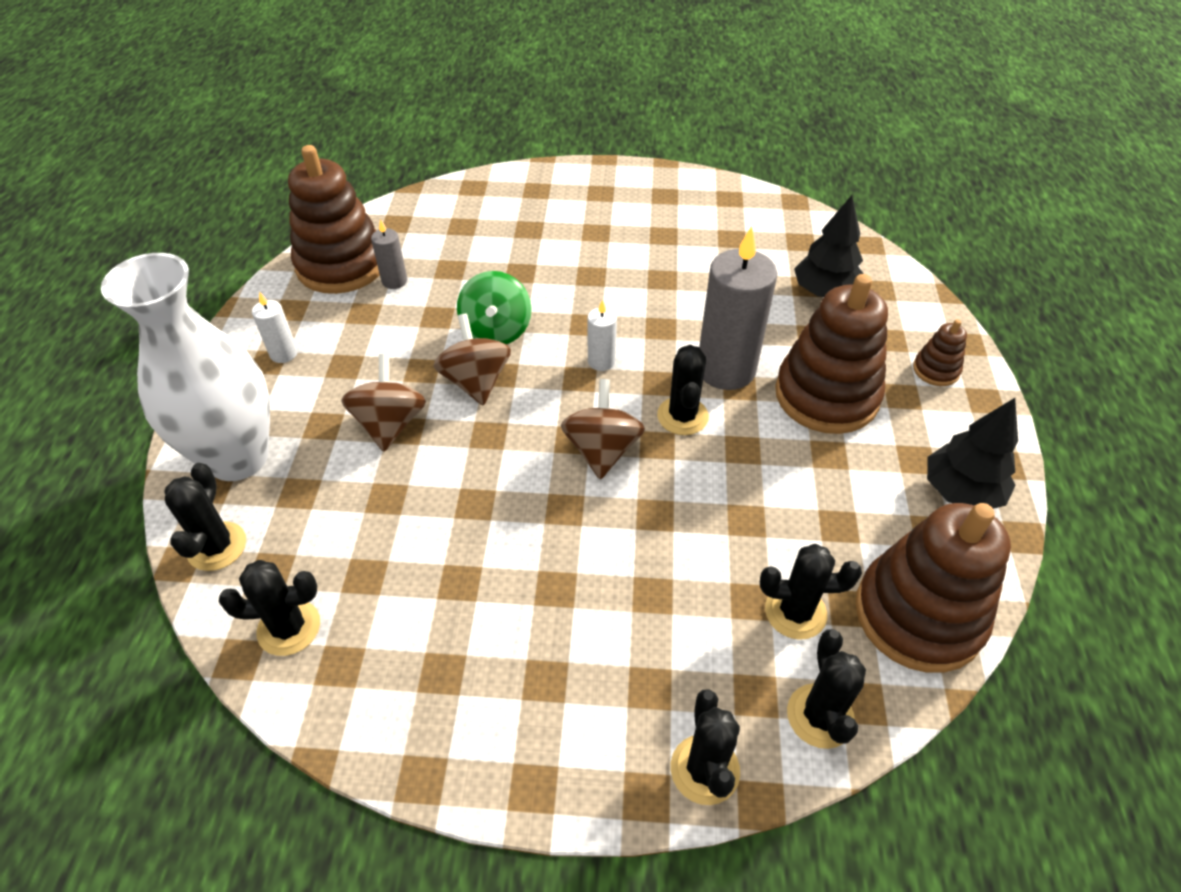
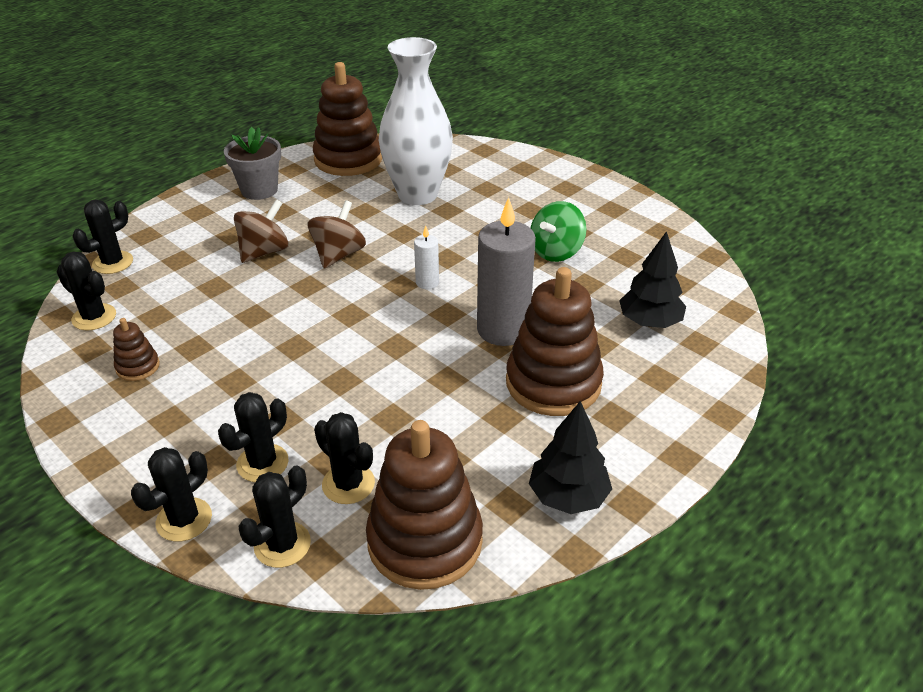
camera: 40 degrees right, 10 degrees down
white vase [101,253,270,481] -> white vase moved to [379,37,453,205]
white candle [252,292,298,363] -> grey flower pot [224,127,281,200]
grey candle [371,219,407,289] -> none
green spinning top [457,271,532,344] -> green spinning top moved to [531,201,587,262]
brown spinning top [561,379,645,479] -> none
black cactus [657,345,709,435] -> black cactus moved to [218,392,289,482]
brown stacking toy [913,319,967,386] -> brown stacking toy moved to [113,318,160,381]

